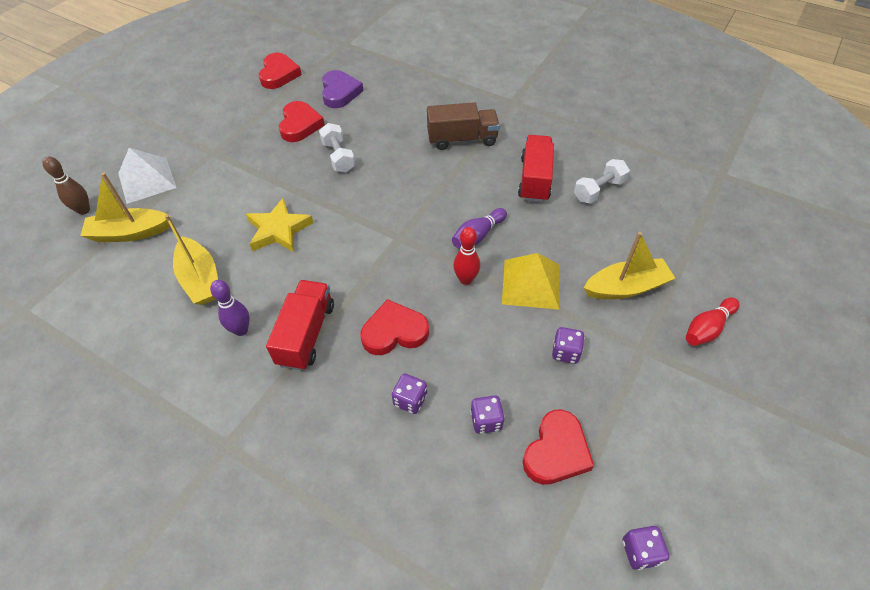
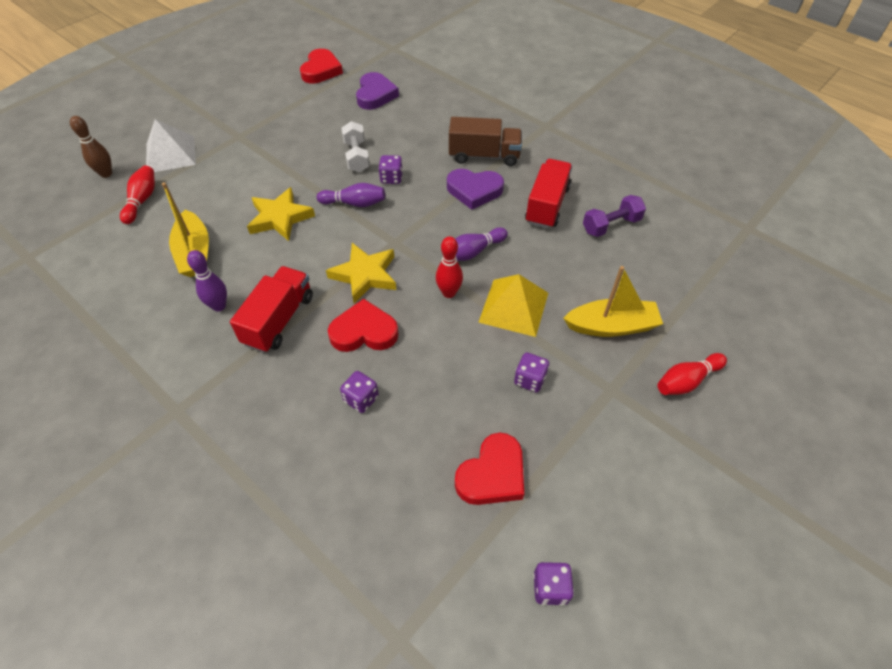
camera: 10 degrees right, 0 degrees up
yellow boat [81,173,171,242] -> red bowling pin [120,166,155,224]
red heart [279,101,325,142] -> none
purple dice [470,395,505,434] -> purple dice moved to [378,155,403,184]
white dumbbell [574,159,630,204] -> purple dumbbell [583,195,646,237]
none -> purple bowling pin [317,183,385,207]
none -> yellow star [326,243,396,304]
none -> purple heart [447,169,504,210]

